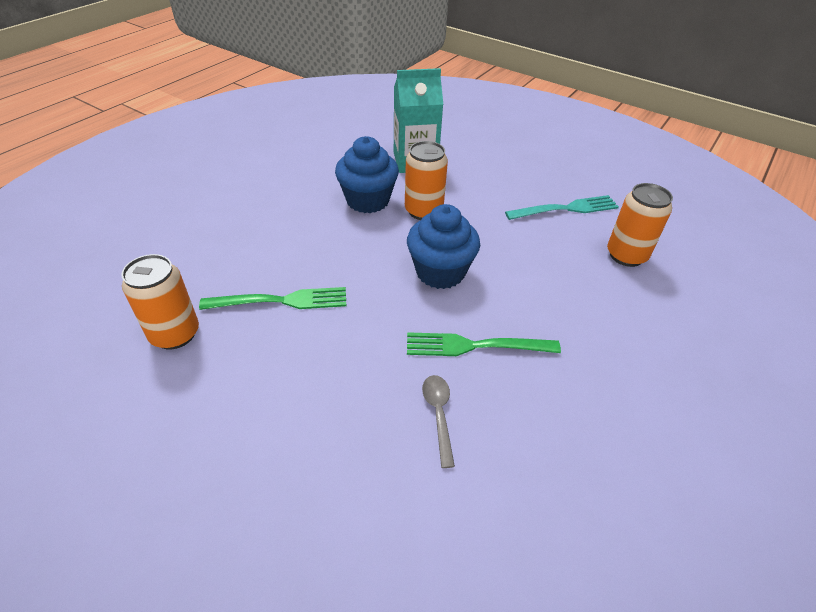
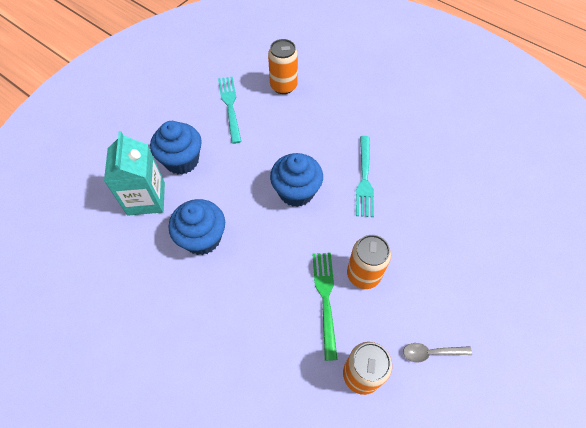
camera: 85 degrees left, 15 degrees up
orange can [405,141,448,220] -> orange can moved to [347,235,391,289]
green fork [407,332,561,356] -> turquoise fork [356,136,374,217]
grey spoon [422,375,455,468] -> grey spoon moved to [403,343,472,363]
none -> blue cupcake [150,121,202,174]

